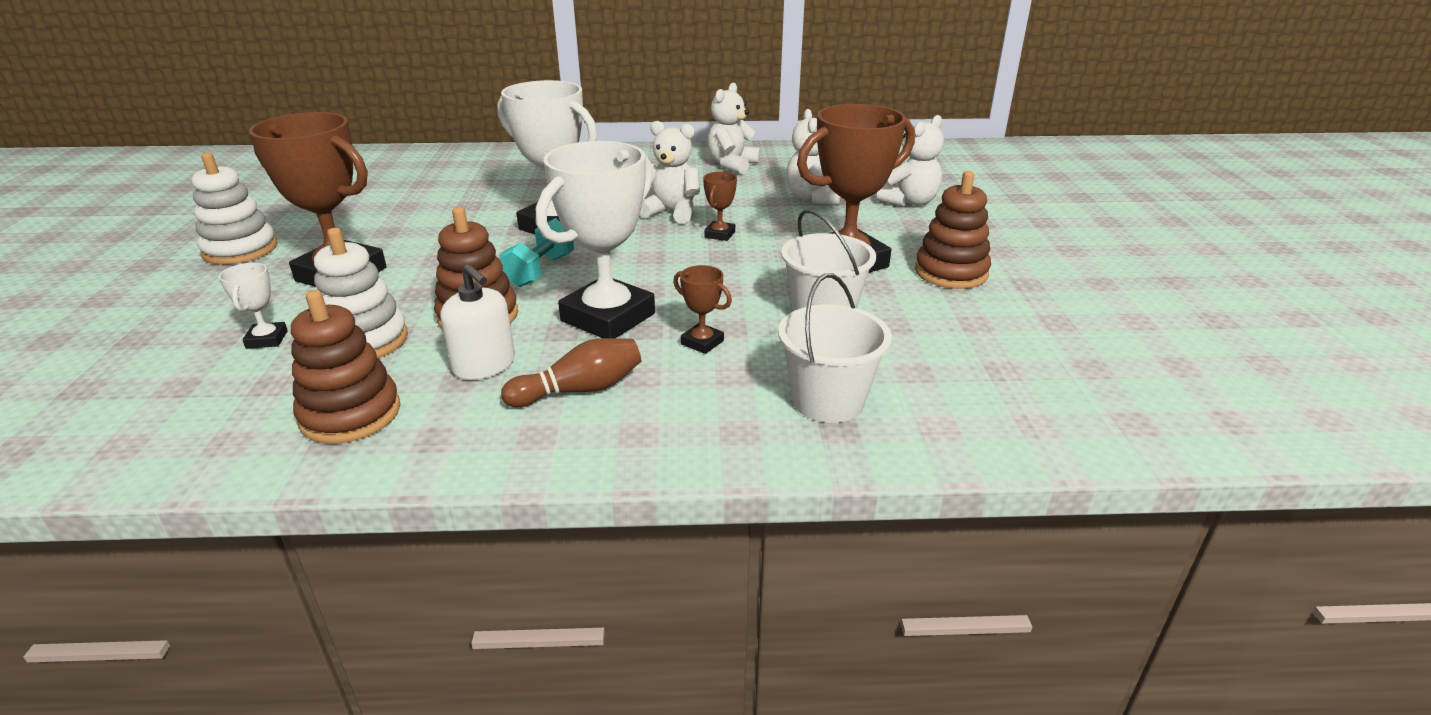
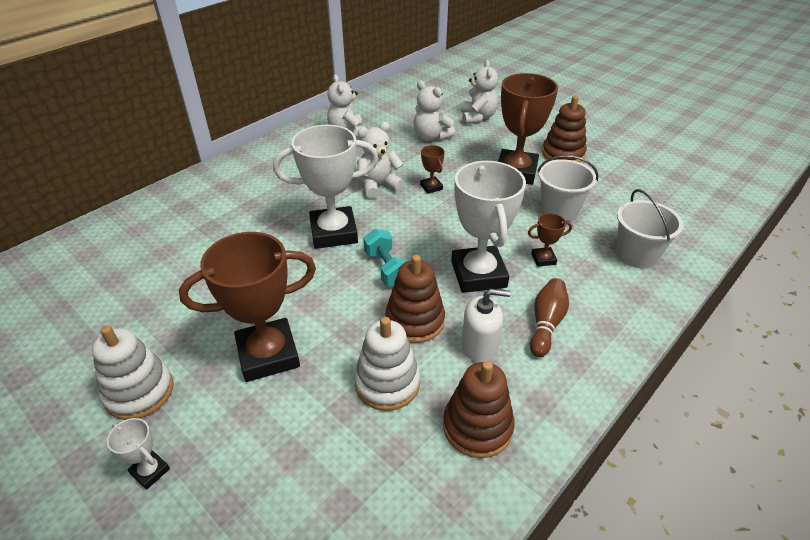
camera: 45 degrees left, 10 degrees up
white trophy [219,263,288,349] -> white trophy moved to [107,418,170,490]

